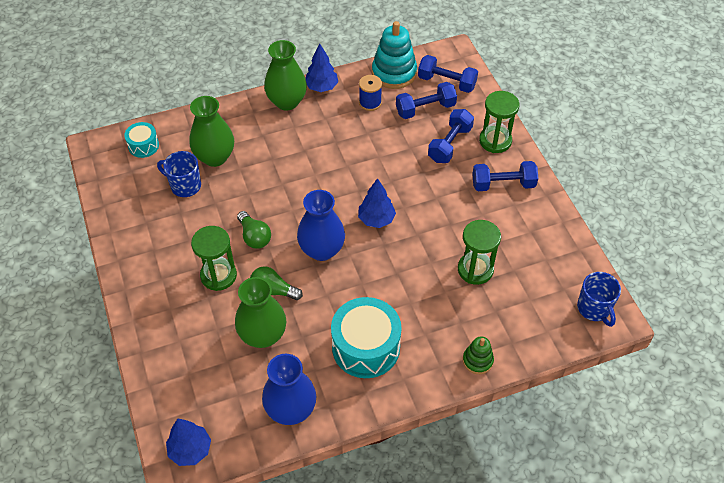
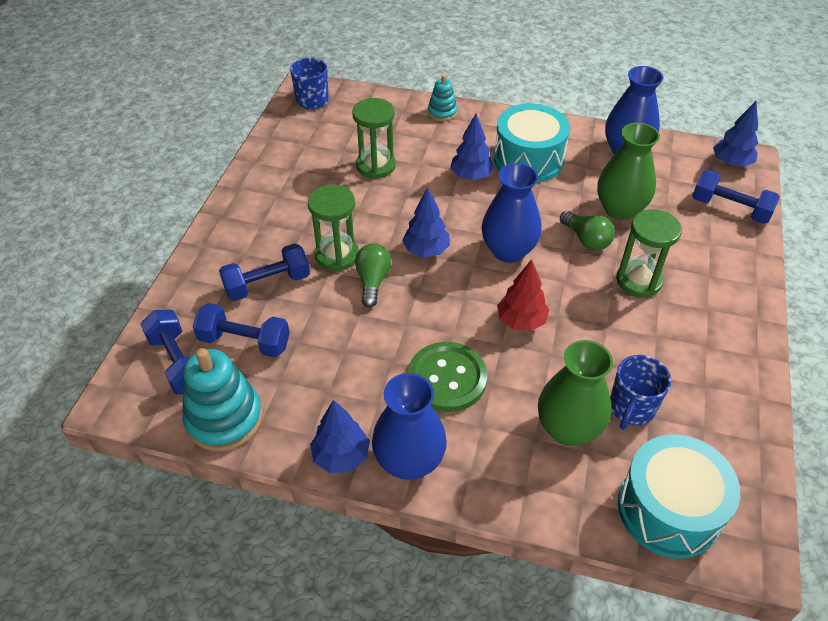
camera: 145 degrees left, 5 degrees down
turquoise drum [124,122,159,158] -> turquoise drum [618,434,740,559], size x1.90
blue mug [157,151,201,197] -> blue mug turned 60 degrees clockwise [610,355,671,430]
green light bulb [237,211,271,249] -> green light bulb moved to [355,244,391,307]
green vase [264,40,307,110] -> blue vase [372,373,447,480]
blue spool [359,75,382,111] -> none
green stacking toy [463,337,494,374] -> turquoise stacking toy [428,75,457,121]
blue dumbbell [472,161,538,191] -> blue dumbbell moved to [692,170,780,224]
green hourglass [479,91,519,153] -> green hourglass moved to [308,184,359,271]
none -> green button [408,342,487,412]
none -> blue tree [450,114,494,180]
none -> red tree [497,259,549,331]

